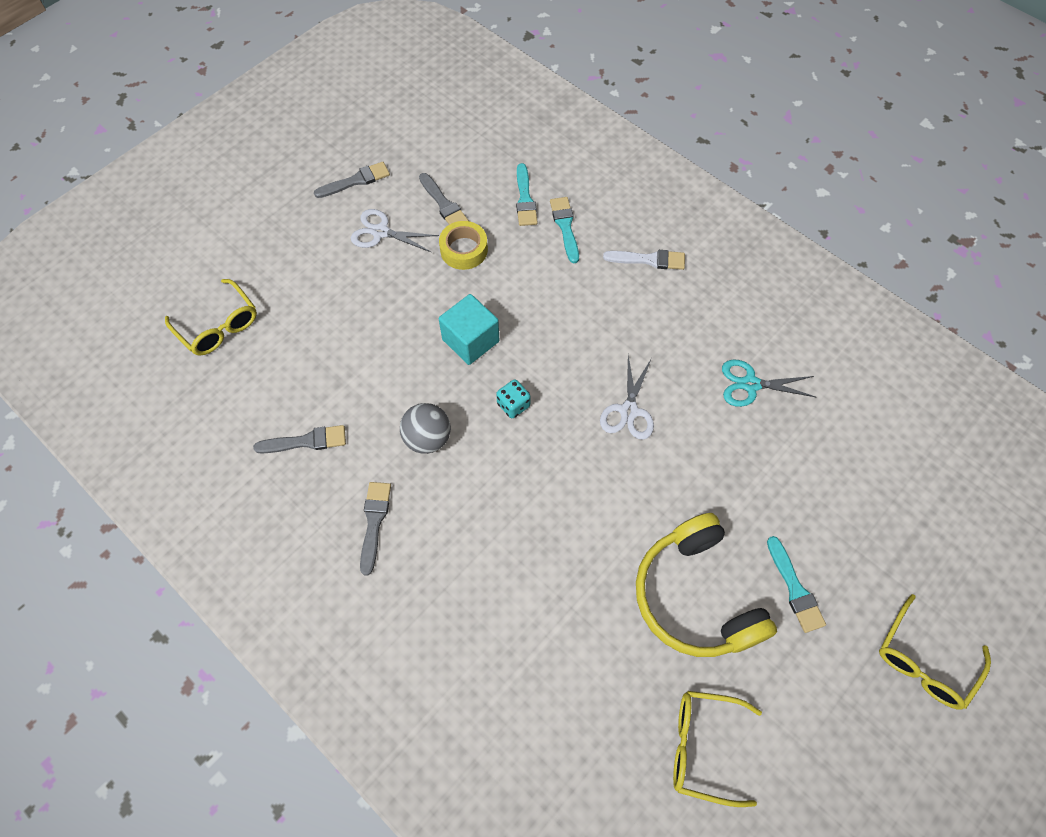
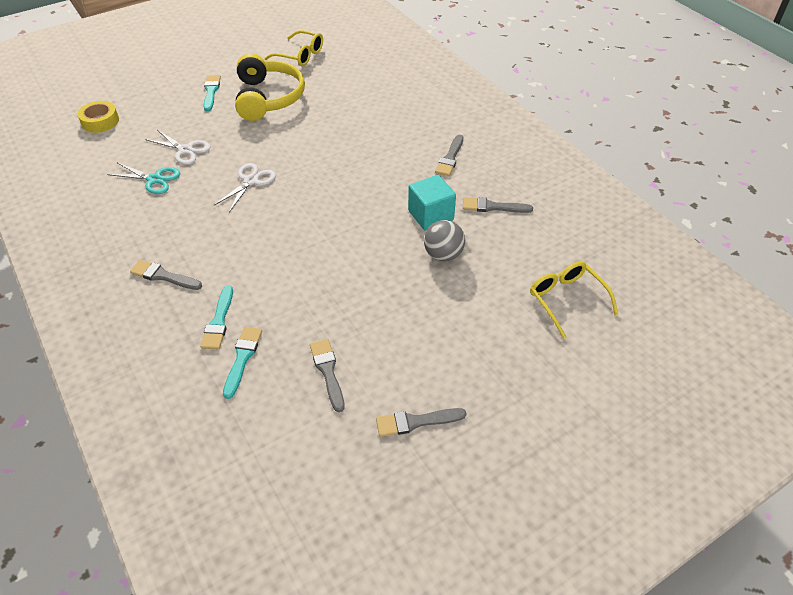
camera: 165 degrees left, 15 degrees down
white scissors [351,209,439,253] -> white scissors moved to [145,130,211,165]
grey ball [400,403,451,454] -> grey ball moved to [424,220,465,261]
yellow tape [439,221,488,270] -> yellow tape moved to [78,101,119,133]
turquoise cube [439,294,499,365] -> turquoise cube moved to [408,175,456,231]
turquoise dice [496,379,531,418] -> none
white brush [603,250,685,270] -> grey brush [130,260,202,290]
yellow glasses [879,594,991,710] -> none

